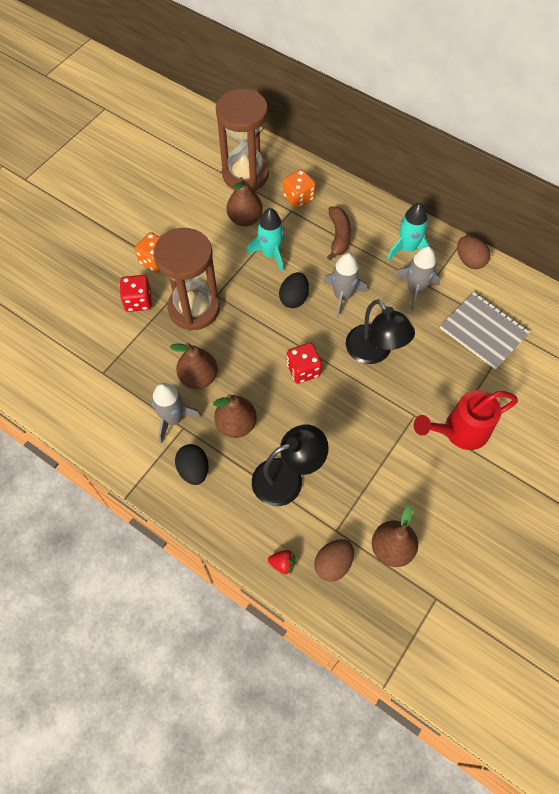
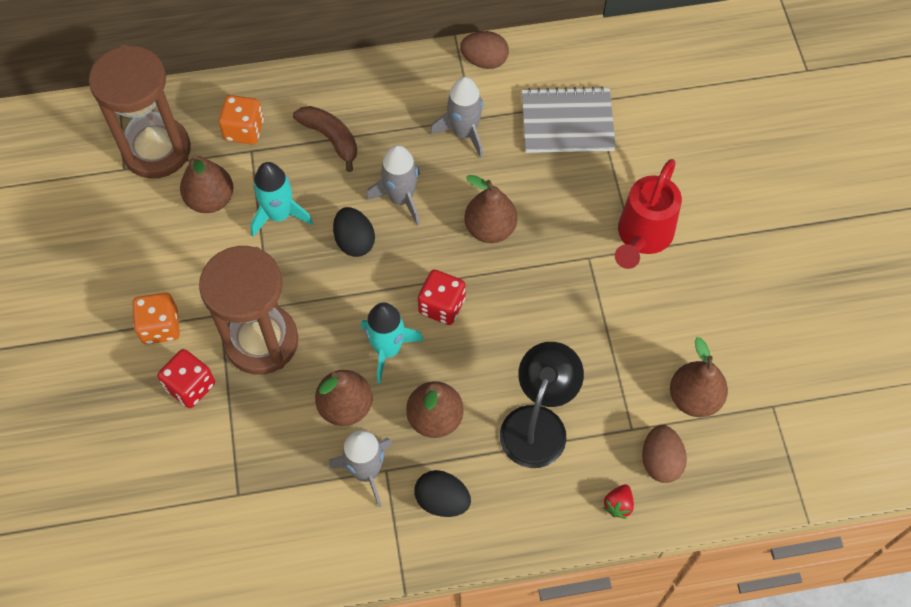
camera: 45 degrees left, 0 degrees up
red strawberry [268,550,295,574] -> red strawberry turned 150 degrees clockwise [603,484,634,519]
black lamp [346,299,415,364] -> brown pear [464,175,518,243]
turquoise rocket [387,203,430,260] -> turquoise rocket moved to [361,302,424,383]

